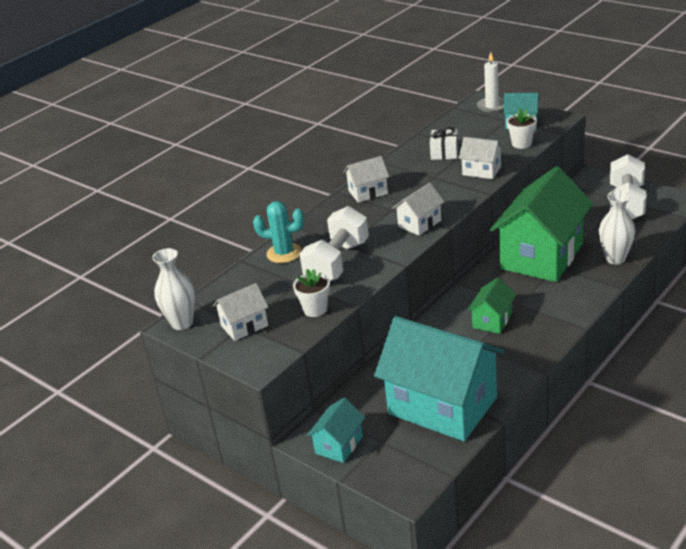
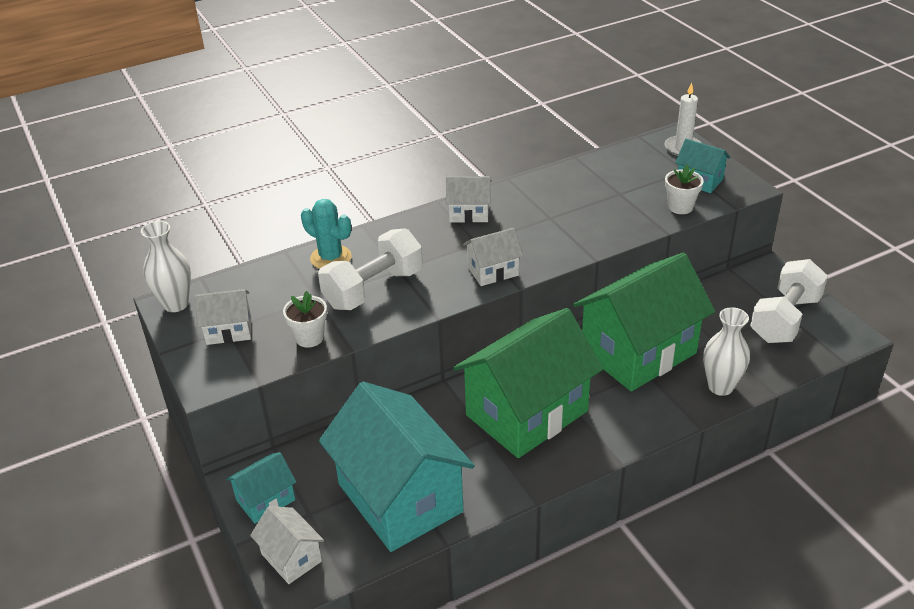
camera: 20 degrees right, 5 degrees up
white gift [430,127,459,160] -> none
white house [459,137,504,179] -> white house moved to [250,506,324,584]
green house [468,277,516,334] -> green house [453,308,603,458], size x2.21

